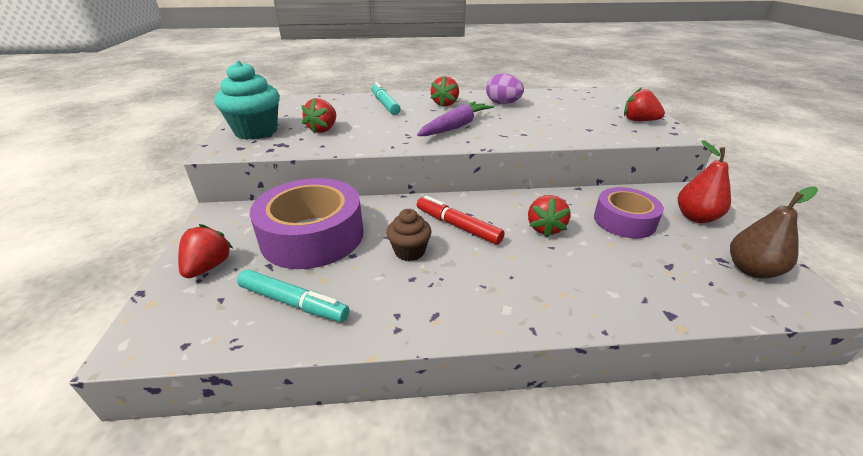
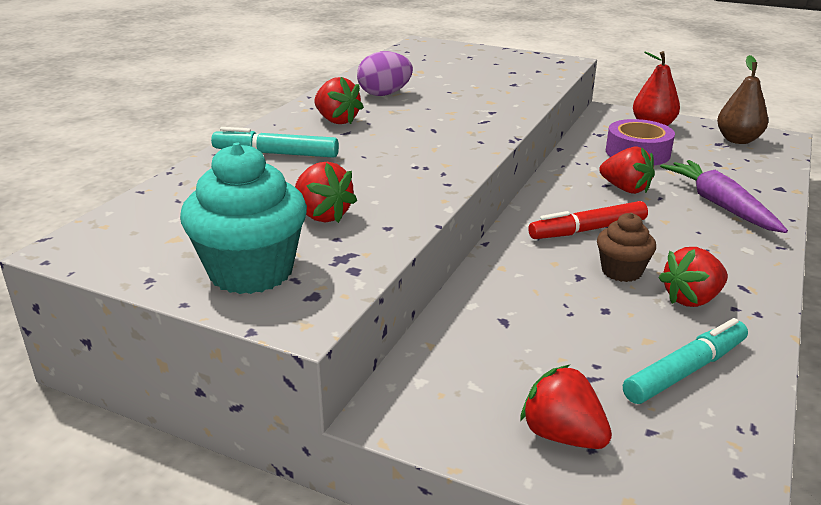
camera: 60 degrees left, 5 degrees down
purple tape [250,178,364,269] -> none
purple carrot [417,101,494,136] -> purple carrot moved to [660,160,788,233]
red strawberry [624,87,665,121] -> red strawberry moved to [659,247,728,307]

